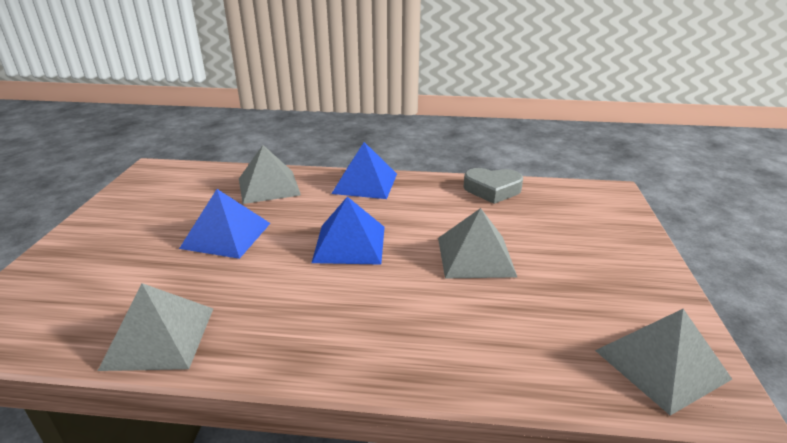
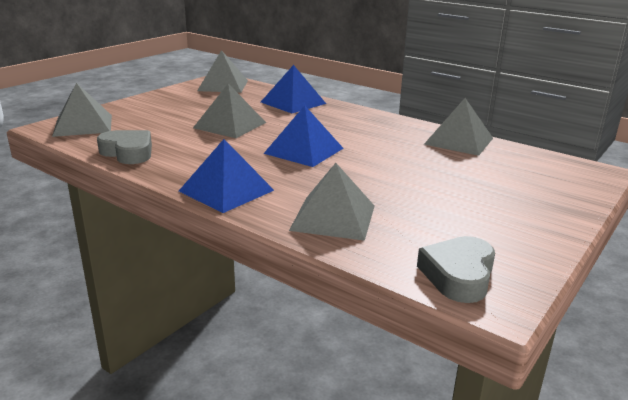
camera: 150 degrees left, 5 degrees down
blue pyramid [179,189,270,259] -> blue pyramid moved to [261,65,326,113]
none -> grey pyramid [52,83,112,137]
none -> grey heart [417,236,495,303]

